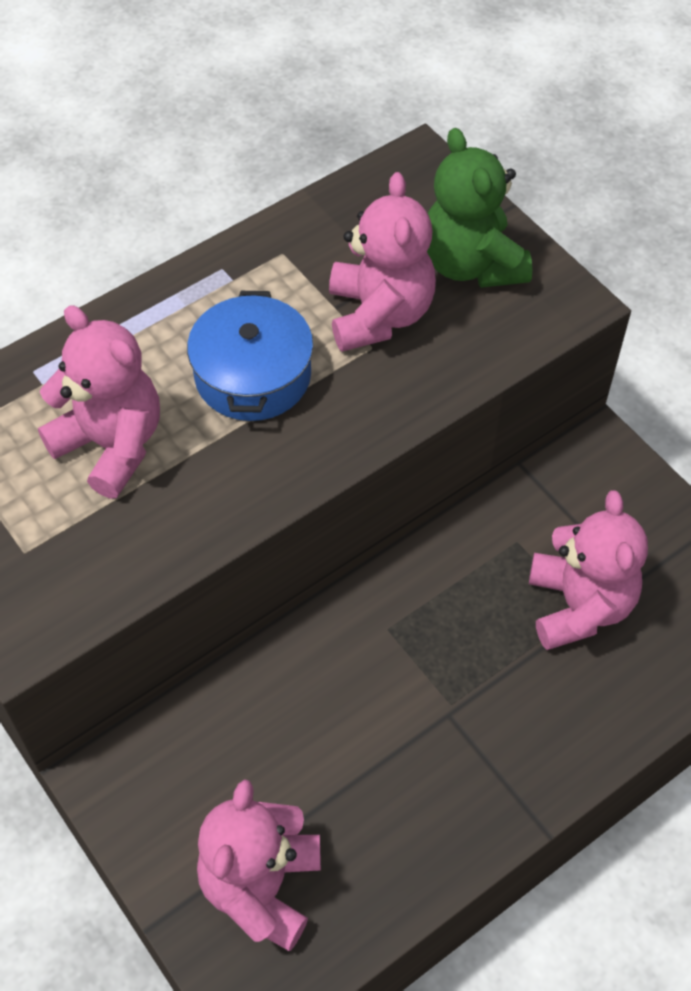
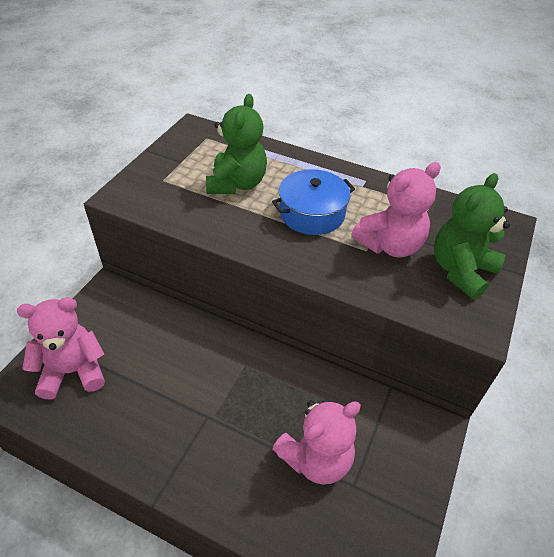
camera: 60 degrees right, 10 degrees down
pink teddy bear [38,305,160,499] -> green teddy bear [206,94,267,194]

